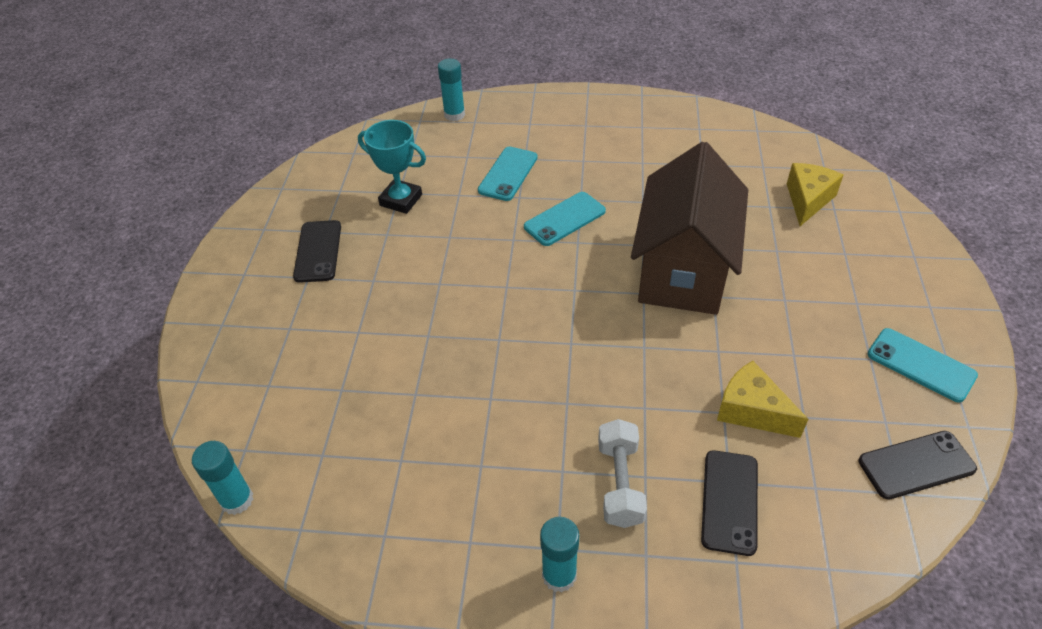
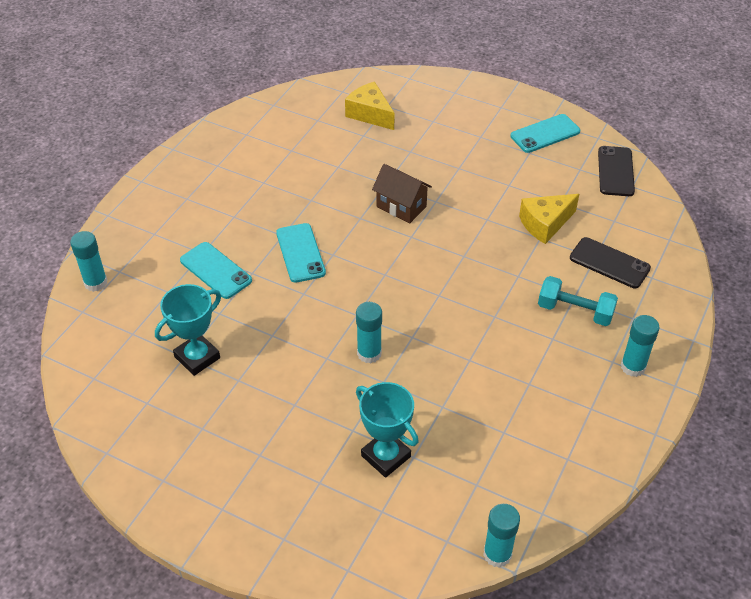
camera: 70 degrees left, 0 degrees up
black phone [293,220,341,283] -> none
white dumbbell [598,419,647,528] -> turquoise dumbbell [538,276,618,326]
brown house [631,142,748,315] -> brown house [372,164,432,223], size x0.47
none -> turquoise glue stick [356,302,382,363]
none -> turquoise trophy [356,382,419,478]

